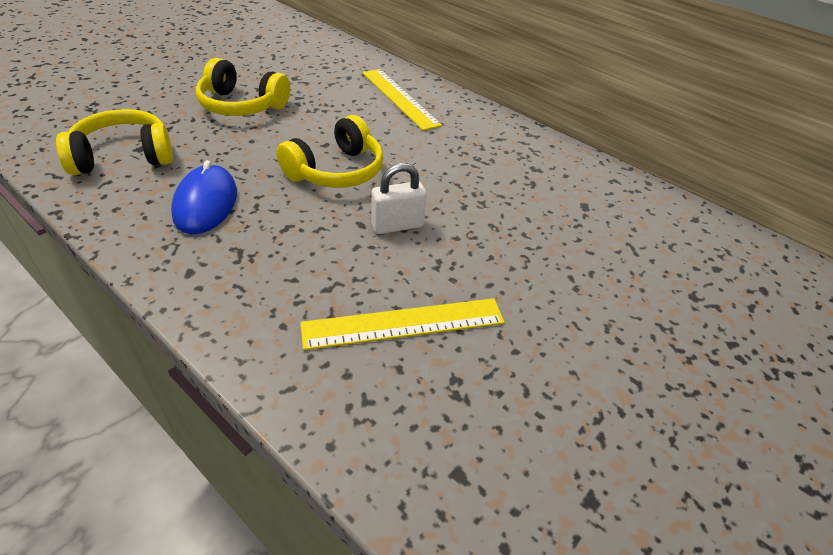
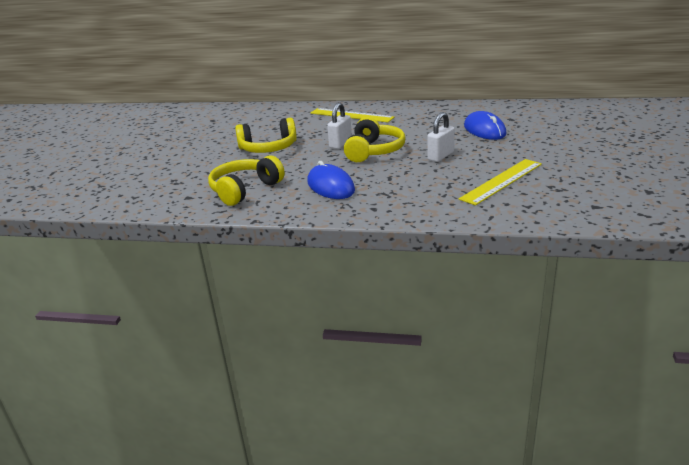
camera: 25 degrees left, 15 degrees down
none -> white padlock [327,102,352,149]
none -> blue mouse [464,111,506,140]

